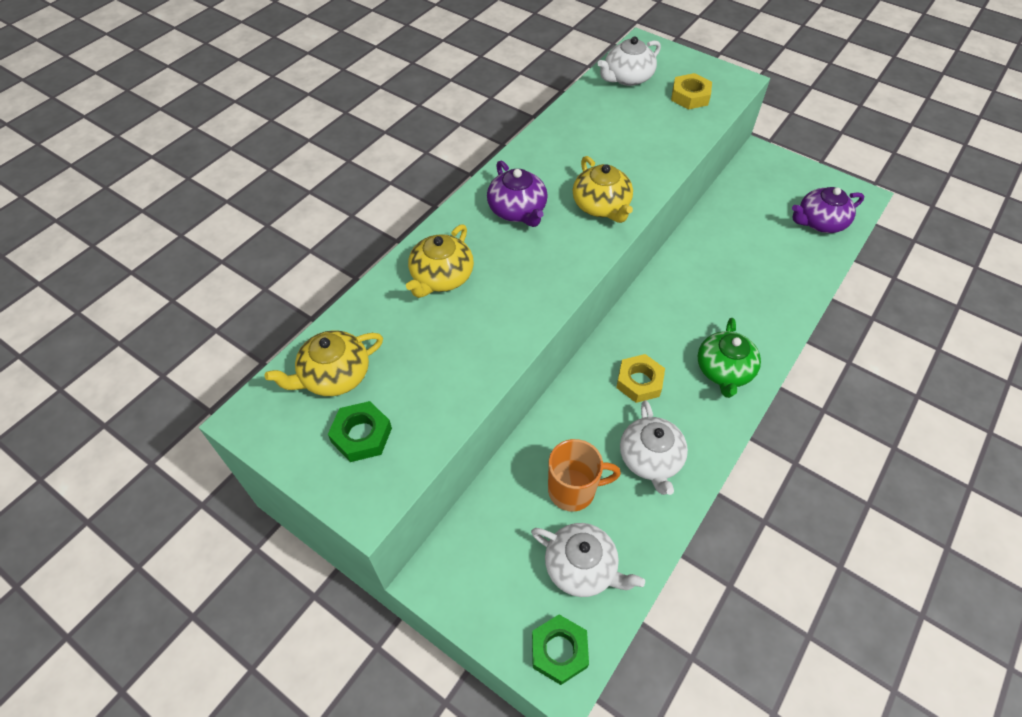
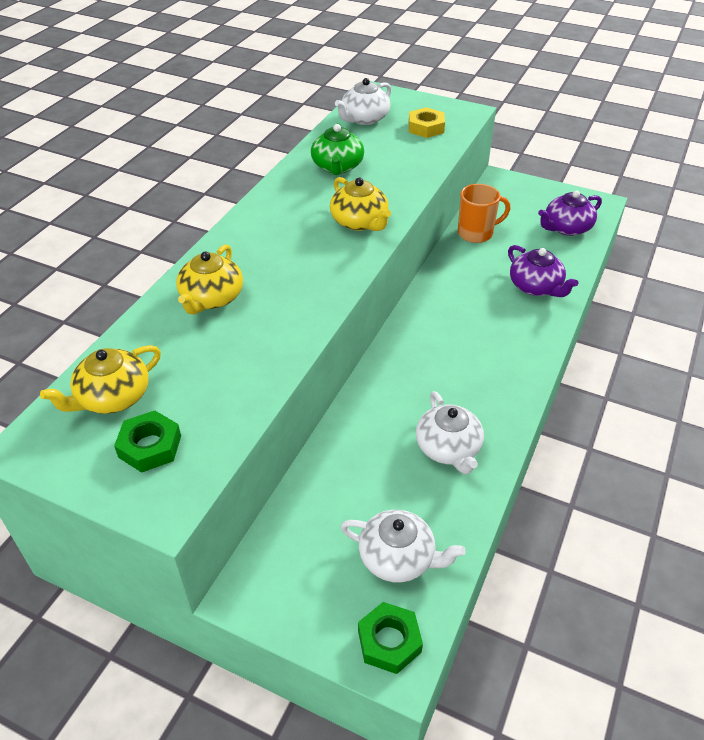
camera: 10 degrees left, 10 degrees down
purple teapot [487,160,548,227] -> purple teapot moved to [508,245,578,297]
orange mug [548,439,621,511] -> orange mug moved to [458,184,510,243]
yellow nut [616,354,665,403] -> none
green teapot [698,318,761,398] -> green teapot moved to [311,123,364,175]

